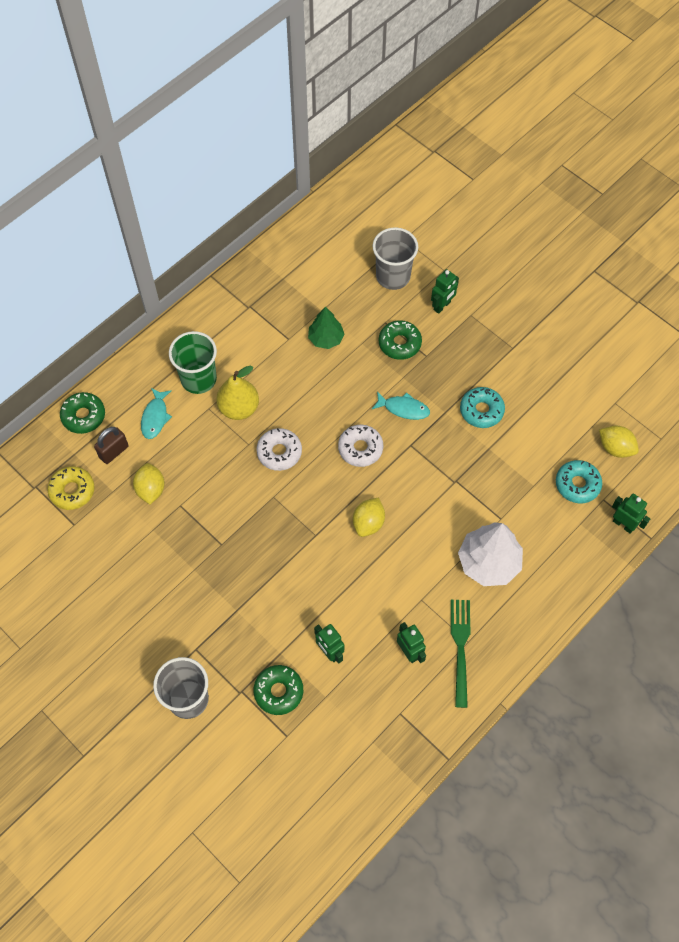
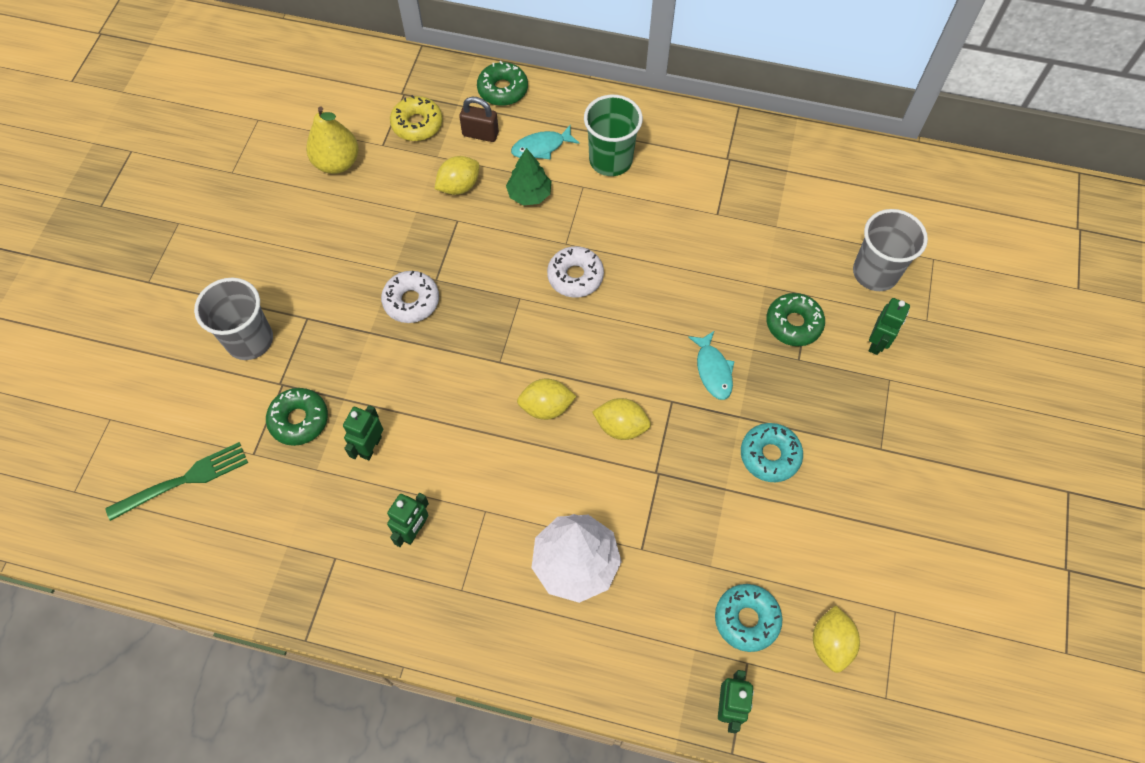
camera: 60 degrees right, 0 degrees up
yellow pear [216,366,259,420] -> yellow pear moved to [306,106,359,174]
green tree [308,307,344,349] -> green tree moved to [506,148,551,206]
white donut [338,425,383,467] -> white donut moved to [381,271,439,323]
green robot [431,269,459,314] -> green robot turned 75 degrees counterclockwise [869,298,910,355]
green fork [451,600,470,708] -> green fork moved to [105,442,248,521]
none -> yellow lemon [592,398,651,440]

